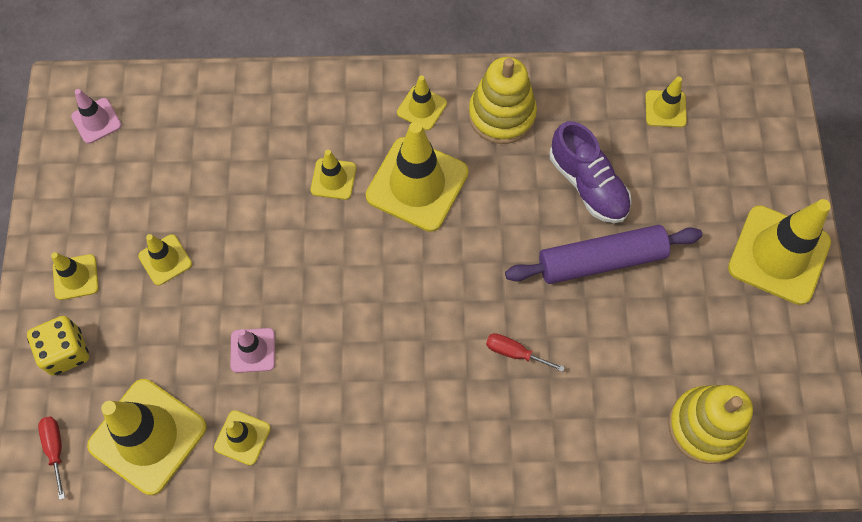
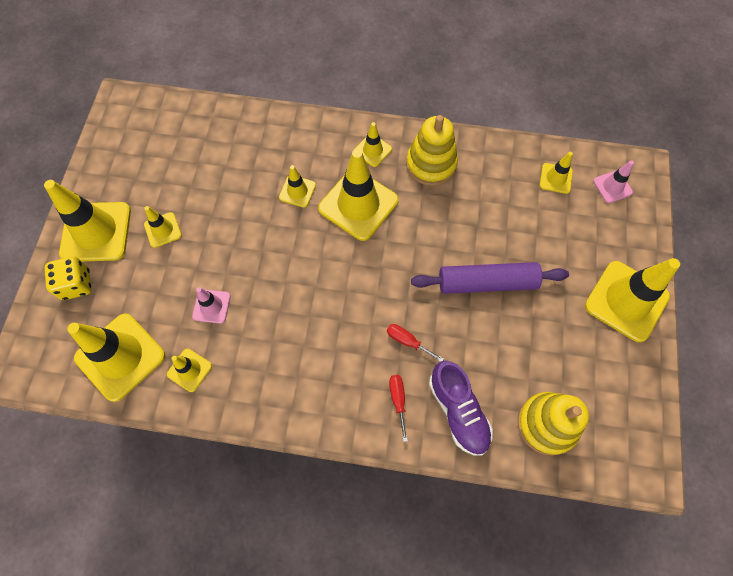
camera: 10 degrees right, 0 degrees up
red screwdriver [38,416,65,500] -> red screwdriver moved to [389,375,408,442]
yellow traffic cone [51,252,99,300] -> yellow traffic cone [44,180,131,261], size x2.01
pink traffic cone [71,89,121,144] -> pink traffic cone moved to [593,160,634,203]
purple shoe [550,121,632,223] -> purple shoe moved to [429,360,493,456]

